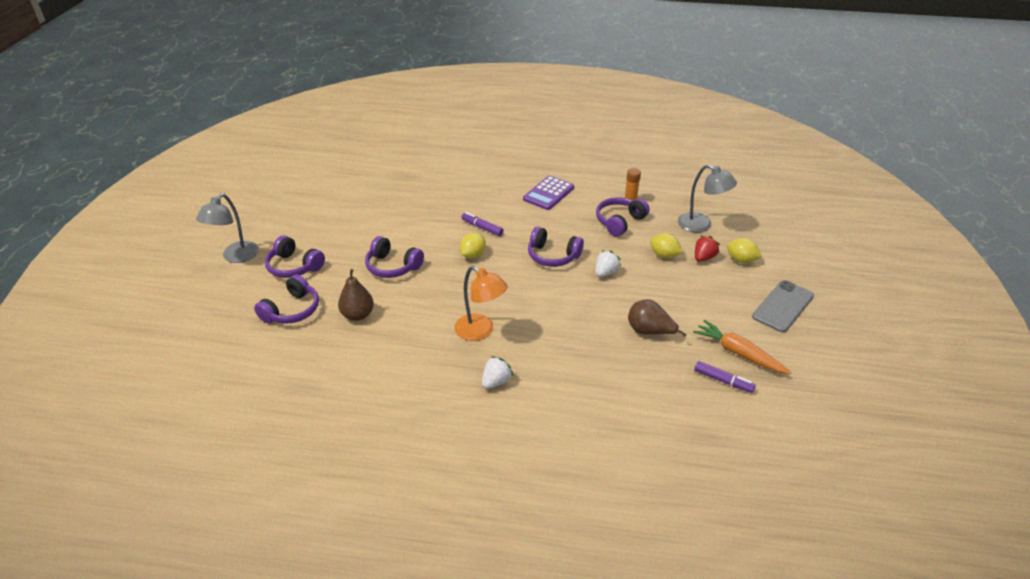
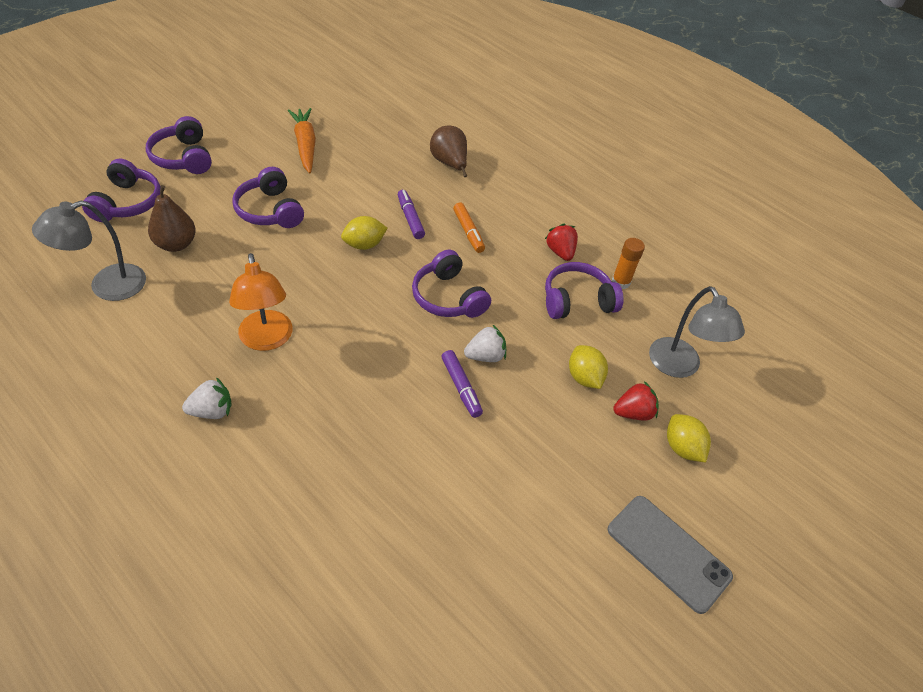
camera: 30 degrees right, 10 degrees up
grey lamp [196,193,259,263] -> grey lamp moved to [32,201,146,301]
purple headphones [254,274,319,324] -> purple headphones turned 60 degrees counterclockwise [82,159,161,222]
purple calculator [523,176,574,210] -> none
brown pear [628,299,687,337] -> brown pear moved to [430,125,467,177]
orange carrot [693,320,792,374] -> orange carrot moved to [288,108,316,173]
purple marker [694,361,756,393] -> purple marker moved to [441,350,483,418]
grey phone [752,280,814,333] -> grey phone turned 60 degrees clockwise [608,496,733,614]
none -> orange marker [453,203,485,253]
none -> red strawberry [545,223,578,261]

